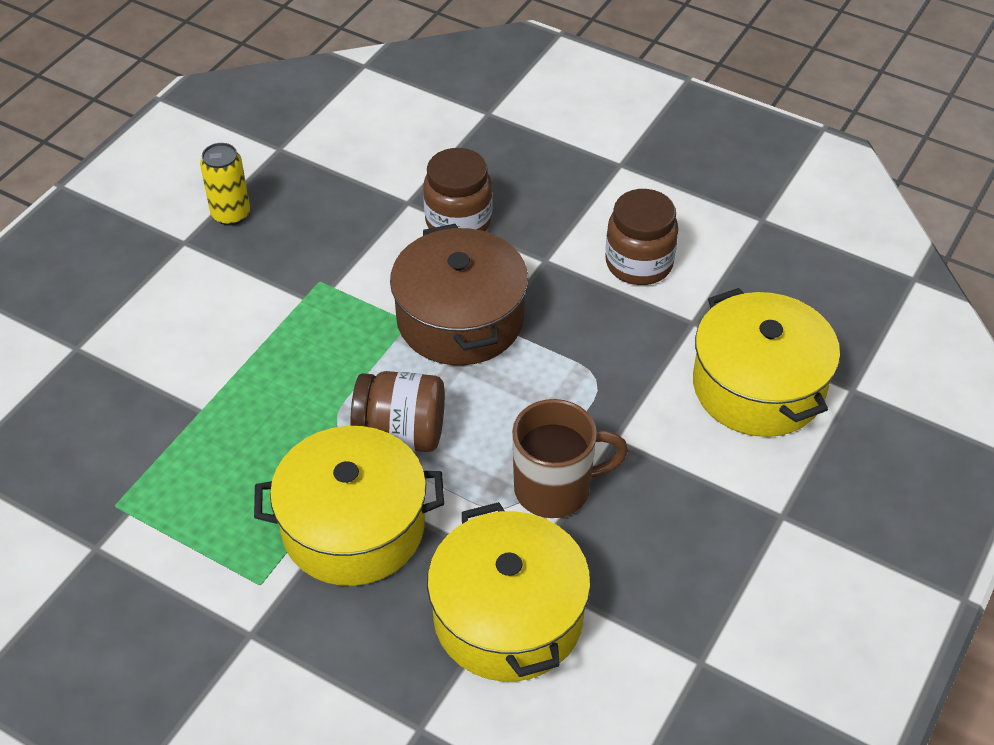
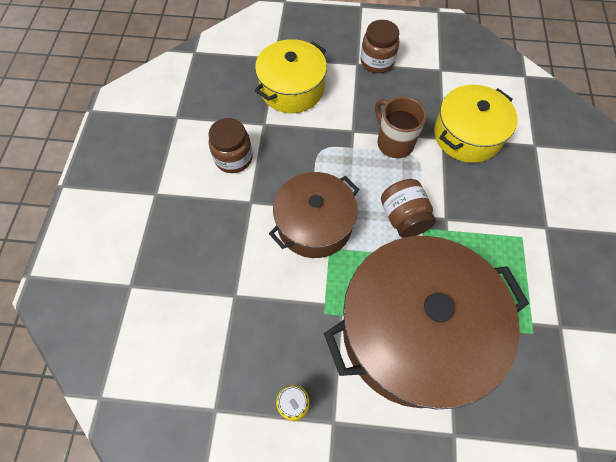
camera: 115 degrees left, 15 degrees up
yellow pot [254,426,444,586] -> none
brown jar [423,148,492,231] -> brown jar moved to [361,20,399,73]
none -> brown pot [324,236,529,409]

